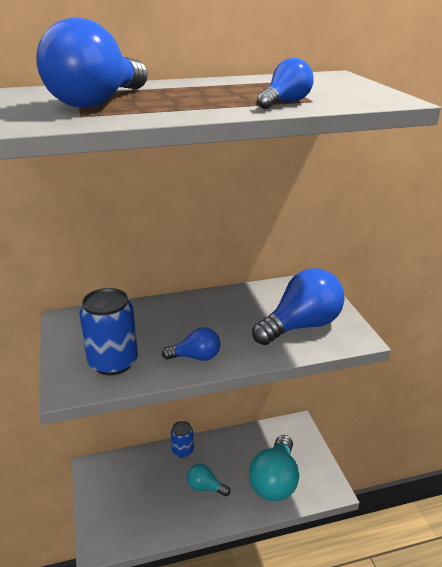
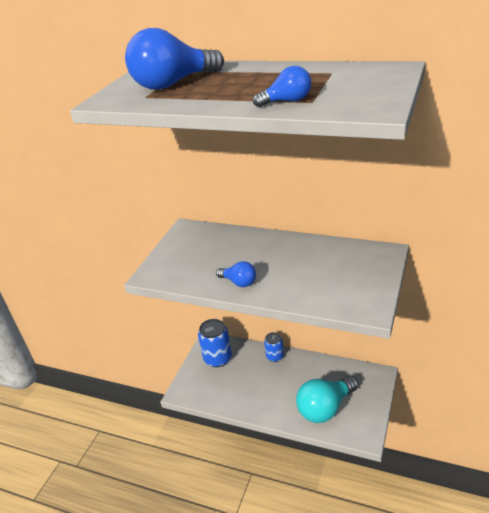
camera: 40 degrees right, 5 degrees up
blue can [79,288,138,375] -> blue can moved to [198,319,232,367]
turquoise light bulb [187,464,230,496] -> none
blue light bulb [252,268,345,345] -> none

